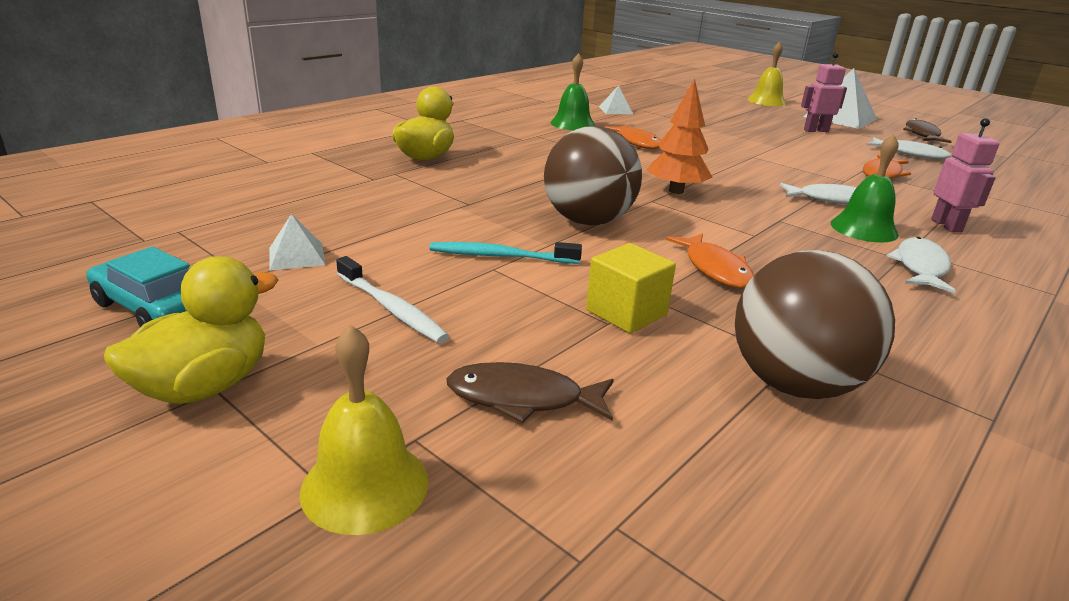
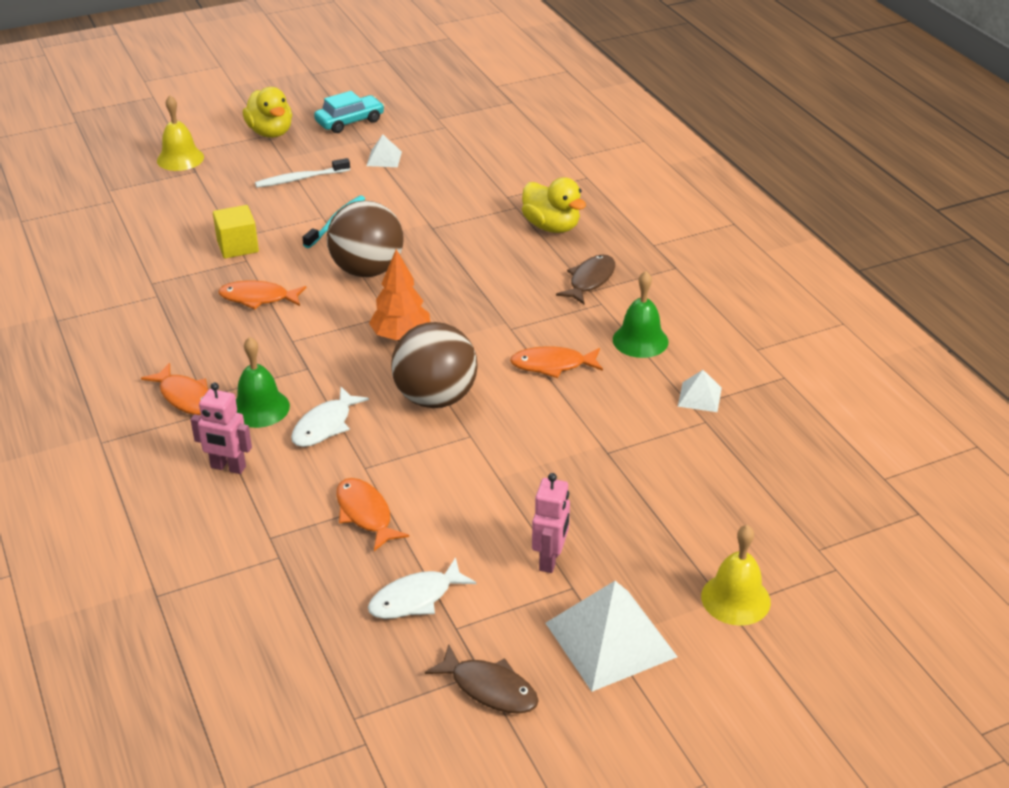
camera: 115 degrees right, 10 degrees up
brown fish [446,362,614,423] -> brown fish moved to [556,255,615,305]
brown ball [735,250,895,399] -> brown ball moved to [391,322,478,408]
white fish [887,237,956,293] -> orange fish [141,363,208,415]

